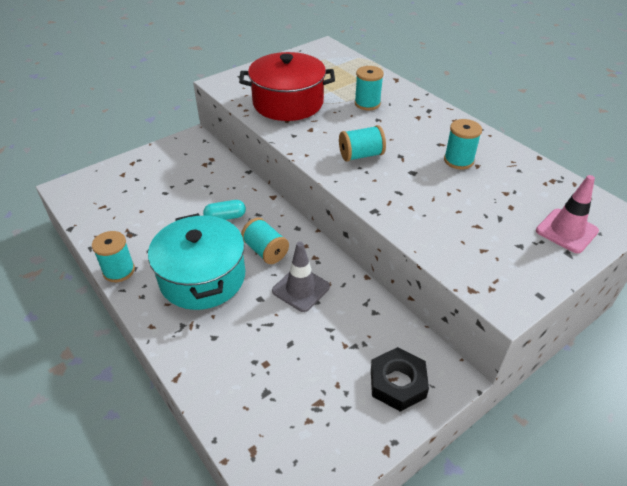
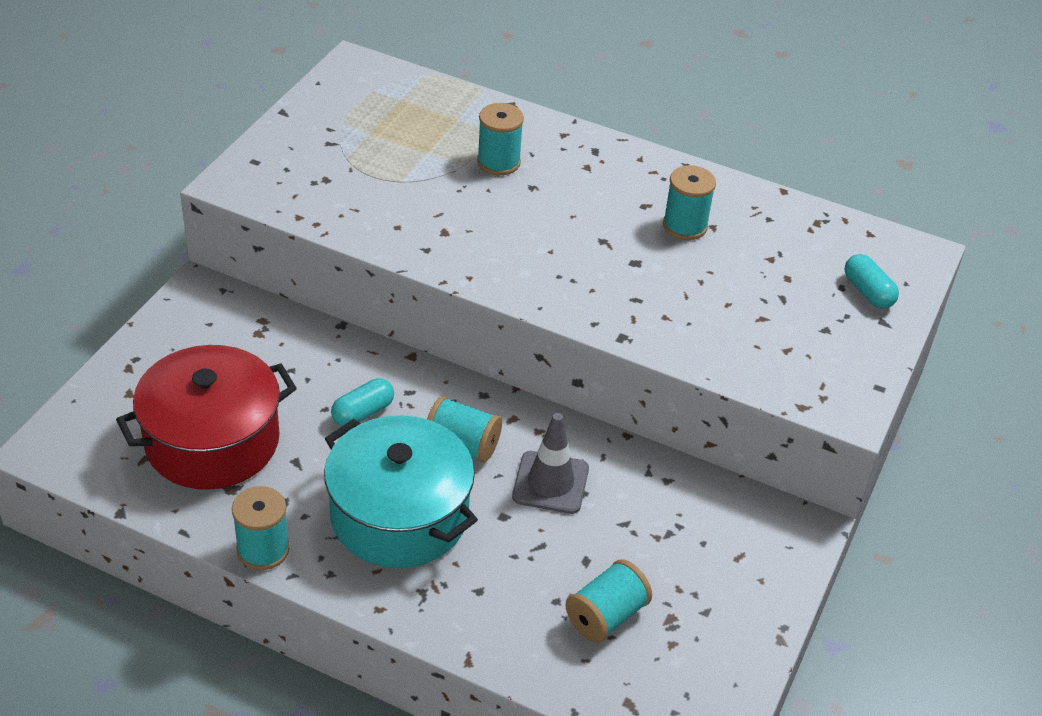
camera: 30 degrees left, 0 degrees up
red pot [239,52,335,121] -> red pot moved to [116,345,297,489]
turquoise spool [339,125,386,161] -> turquoise spool moved to [565,559,652,642]
black nut [371,347,429,412] -> none
pink traffic cone [536,175,599,253] -> turquoise capsule [844,254,899,309]

